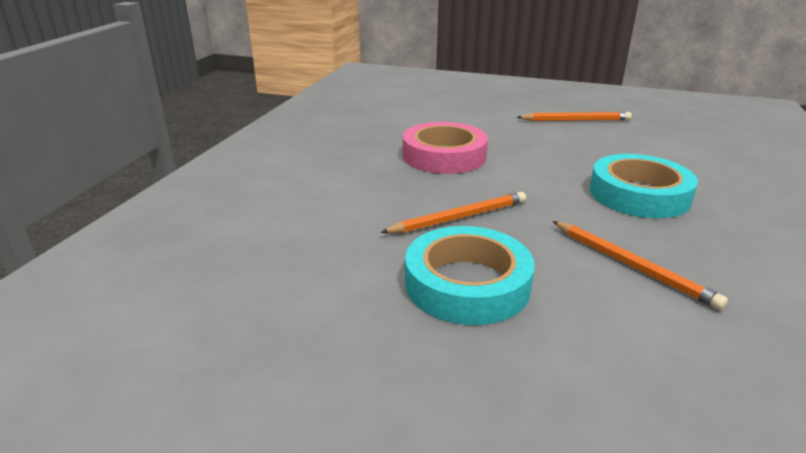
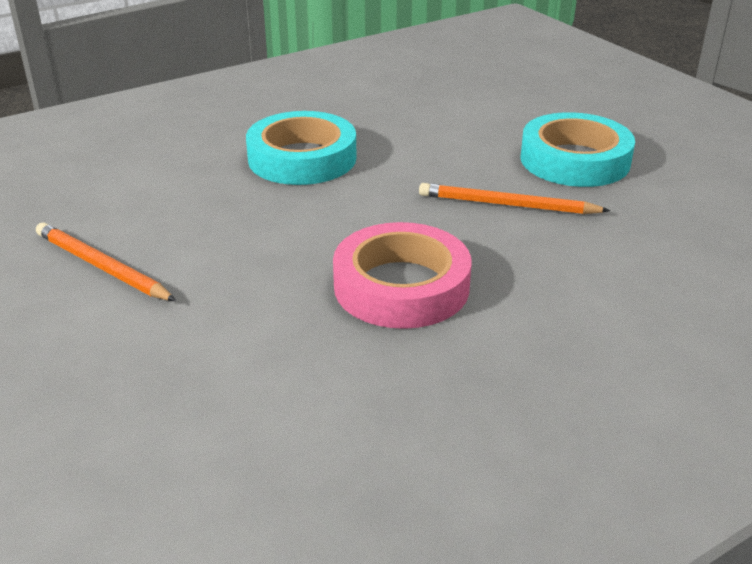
camera: 140 degrees left, 5 degrees up
orange pencil [552,221,728,310] -> none

